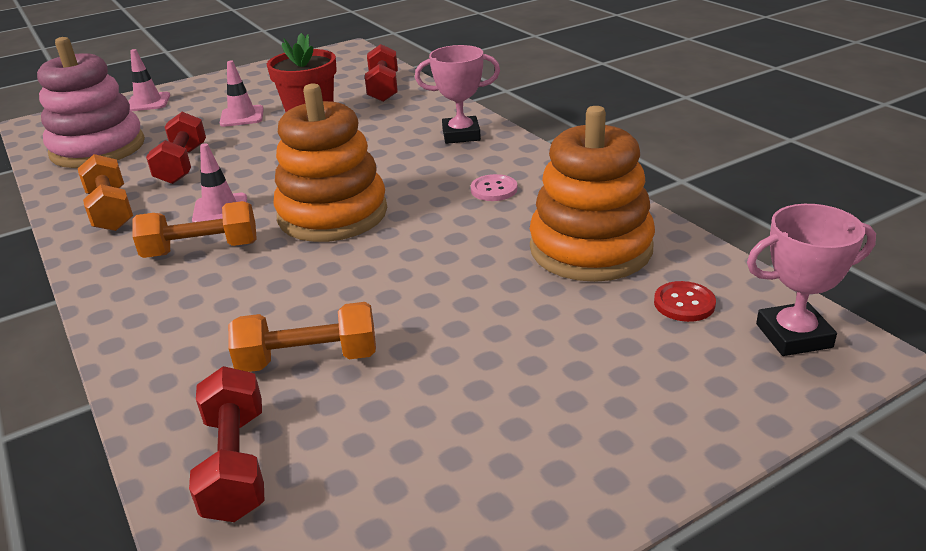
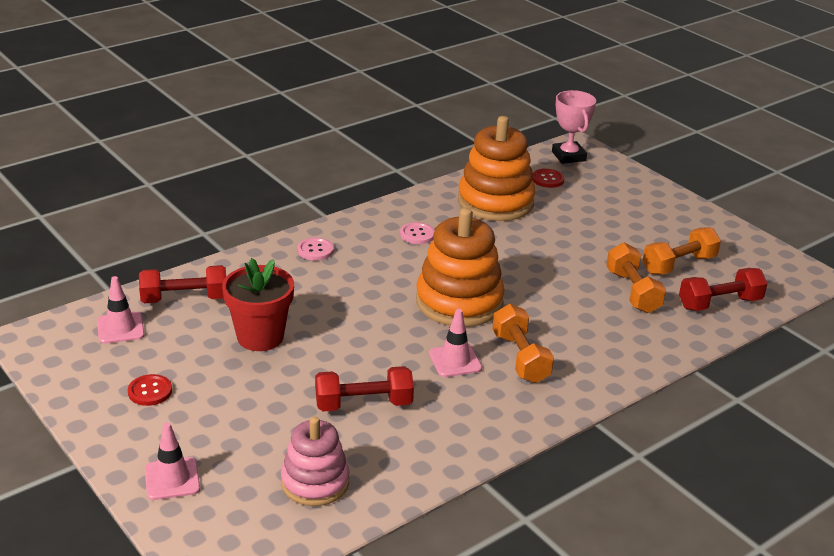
camera: 100 degrees left, 0 degrees up
pink stacking toy [37,37,145,168] -> pink stacking toy [281,417,350,506], size x0.63
orange dumbbell [78,154,133,231] -> orange dumbbell moved to [642,227,721,275]
pink traffic cone [220,61,264,127] -> pink traffic cone moved to [97,276,145,344]
pink trophy [415,45,500,144] -> pink button [297,238,334,260]
none -> red button [128,374,172,406]

